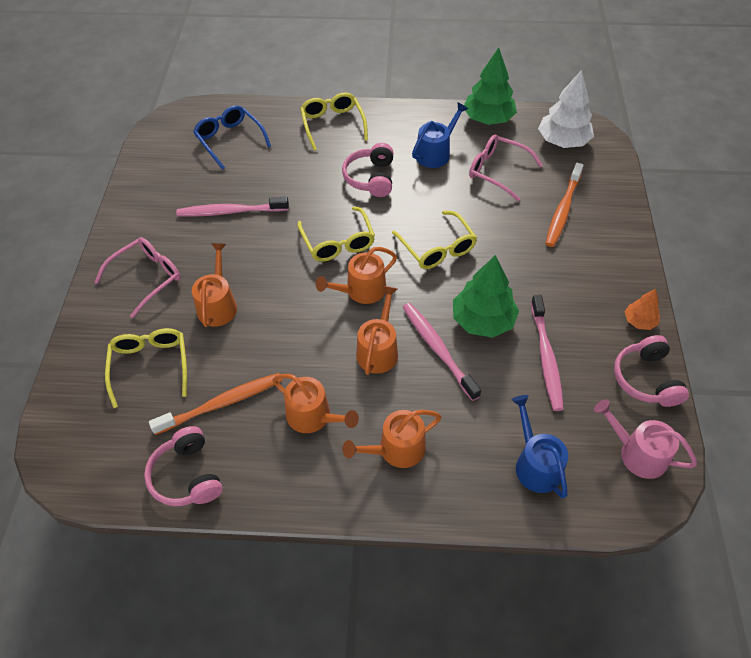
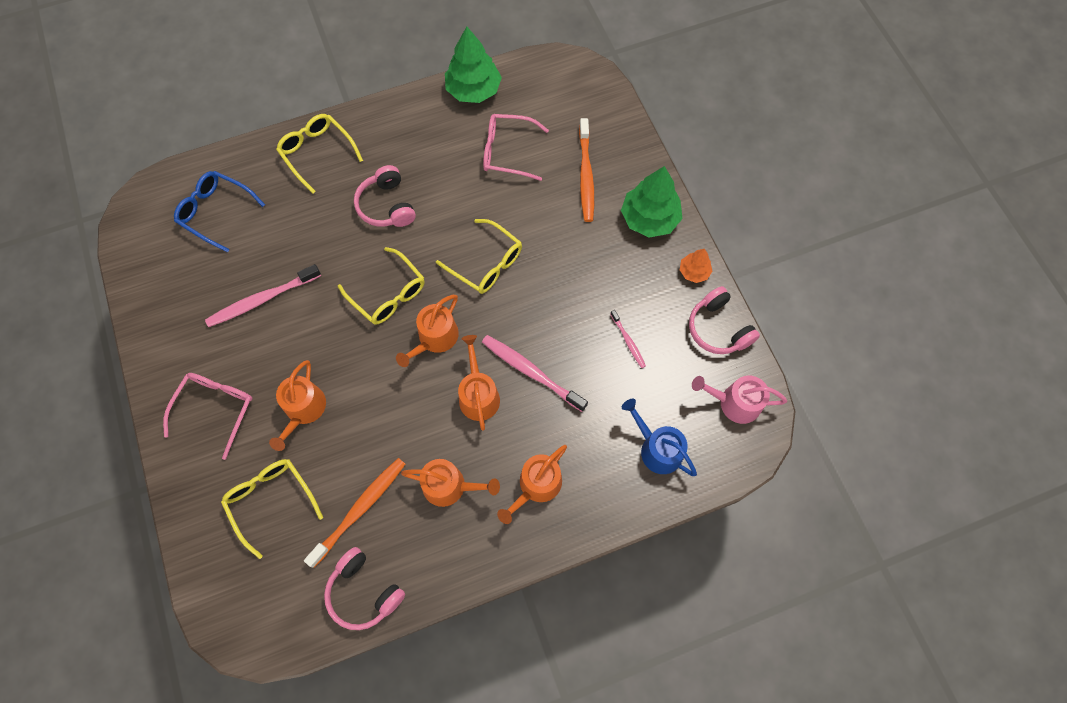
camera: 25 degrees left, 15 degrees up
orange watering can [192,243,237,327] -> orange watering can turned 150 degrees counterclockwise [269,360,326,451]
blue watering can [412,102,468,168] -> none
green tree [453,255,519,338] -> green tree moved to [621,166,682,237]
pink toothbrush [531,295,564,411] -> pink toothbrush [610,310,646,368], size x0.53
white tree [538,70,594,148] -> none

